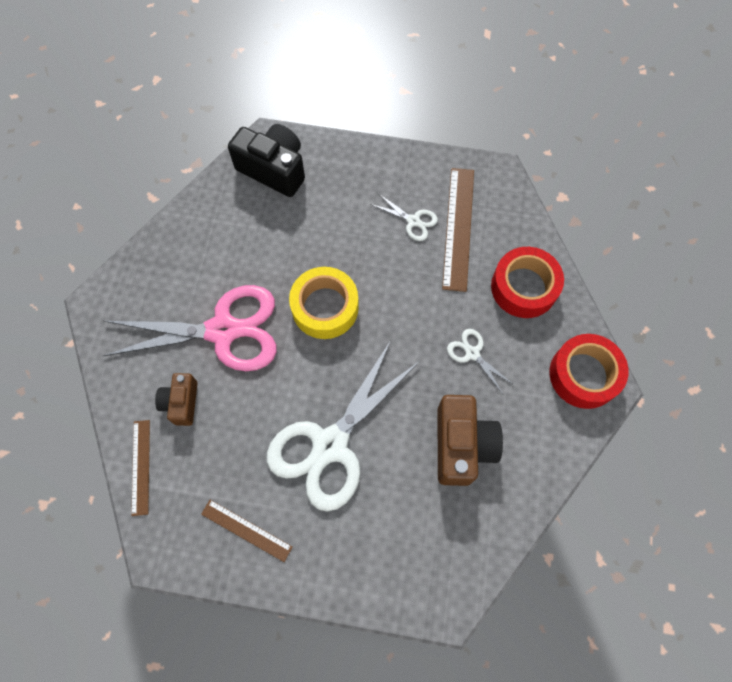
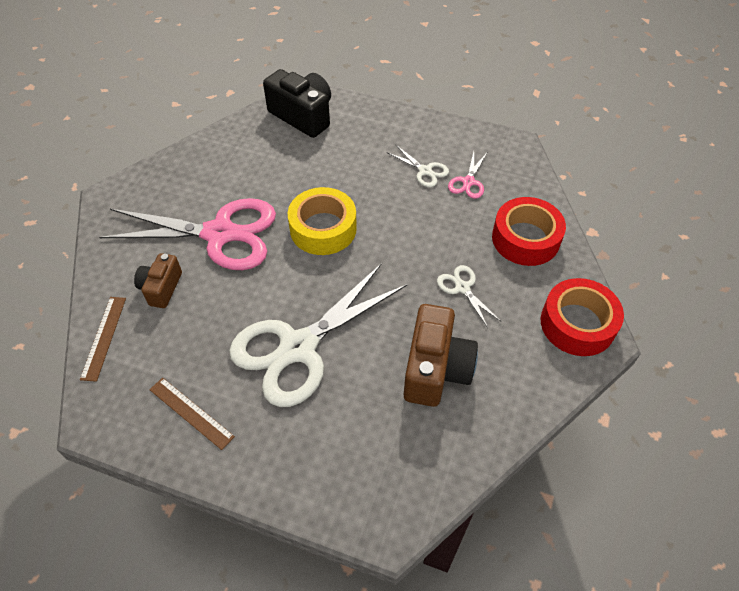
camera: 10 degrees right, 15 degrees down
brown ruler [442,168,474,292] -> pink scissors [448,151,487,199]

